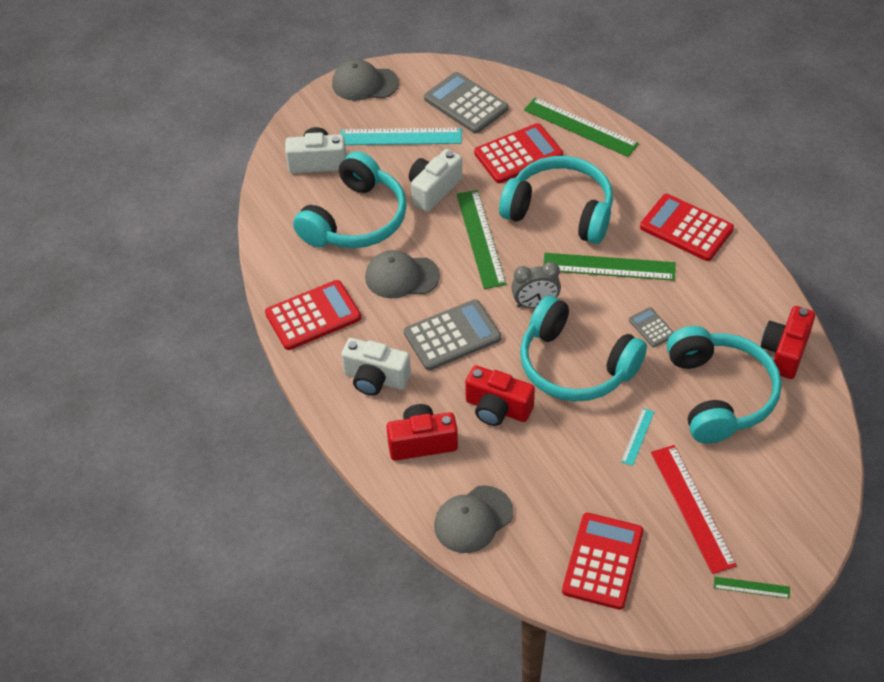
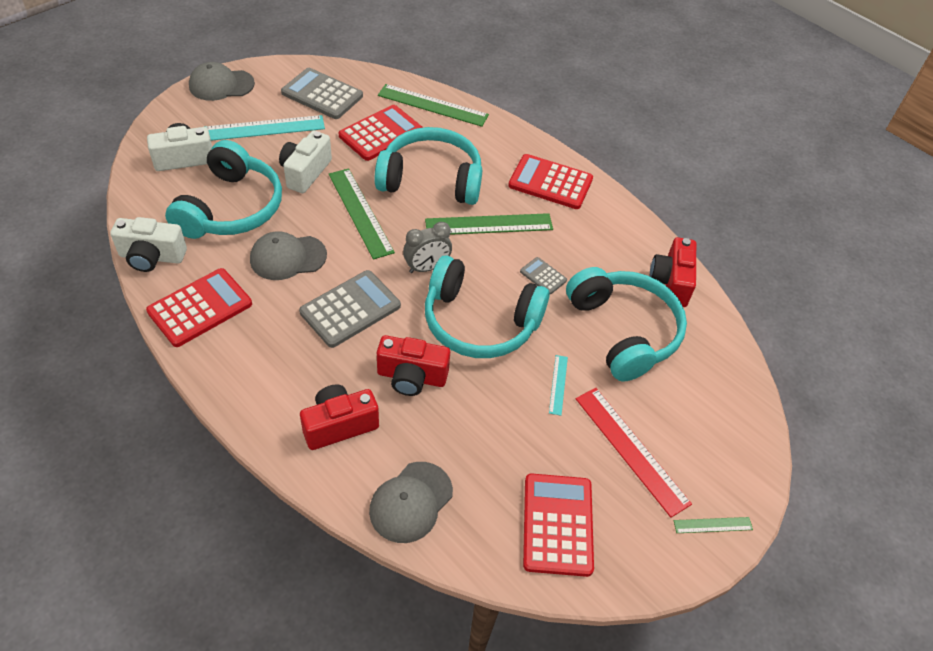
camera: 20 degrees left, 0 degrees up
white camera [341,338,411,396] -> white camera moved to [110,217,187,272]

